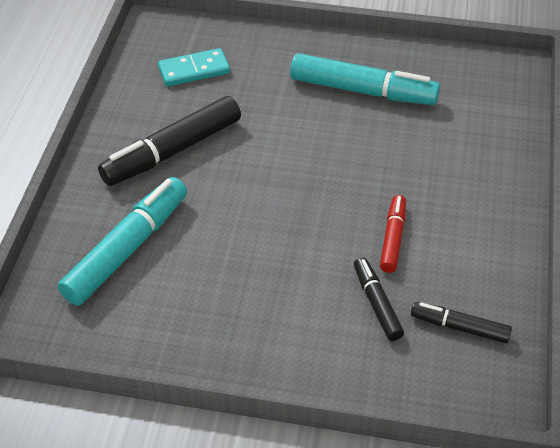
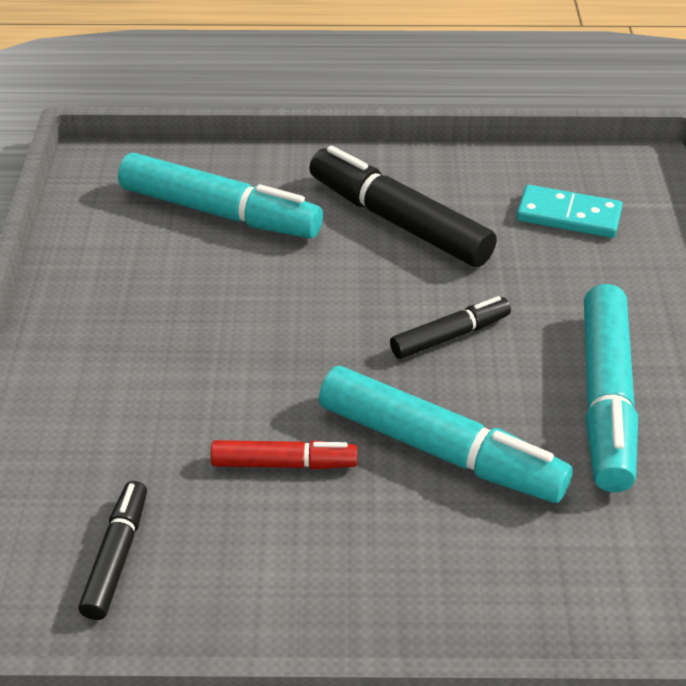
camera: 80 degrees right, 5 degrees down
turquoise domino [158,48,230,86] -> turquoise domino turned 45 degrees counterclockwise [516,185,622,238]
black marker [354,257,404,341] -> black marker moved to [390,296,511,359]
none -> turquoise marker [319,366,573,503]

